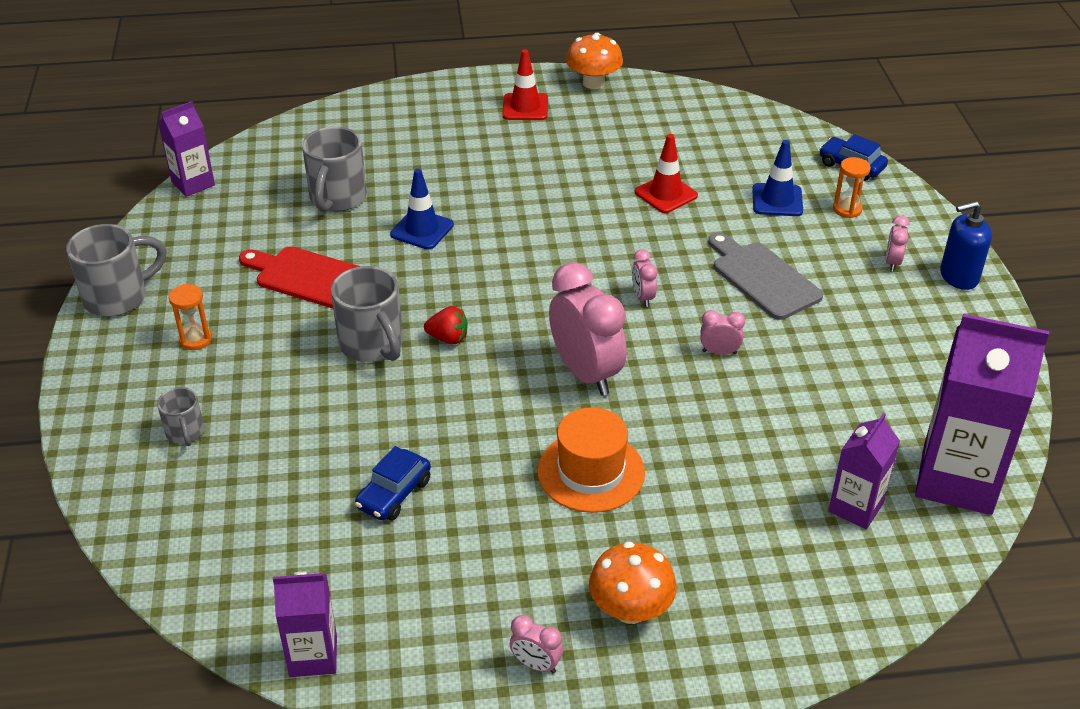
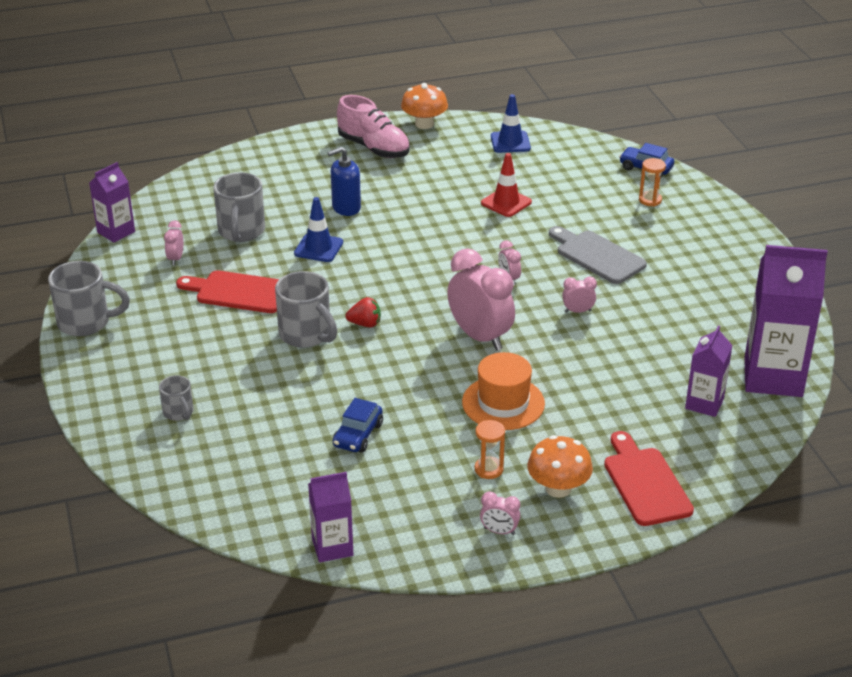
camera: 10 degrees left, 5 degrees down
grey mug [66,224,167,317] -> grey mug turned 45 degrees clockwise [48,261,130,336]
orange hourglass [169,284,212,350] -> orange hourglass moved to [475,420,505,479]
red traffic cone [502,49,548,120] -> pink shoe [337,95,410,158]
blue traffic cone [752,140,803,216] -> blue traffic cone moved to [491,94,531,153]
pink clock [886,215,910,271] -> pink clock moved to [164,220,183,265]
blue soap dispenser [940,201,992,290] -> blue soap dispenser moved to [327,147,361,216]
none -> red cutting board [604,431,694,526]

